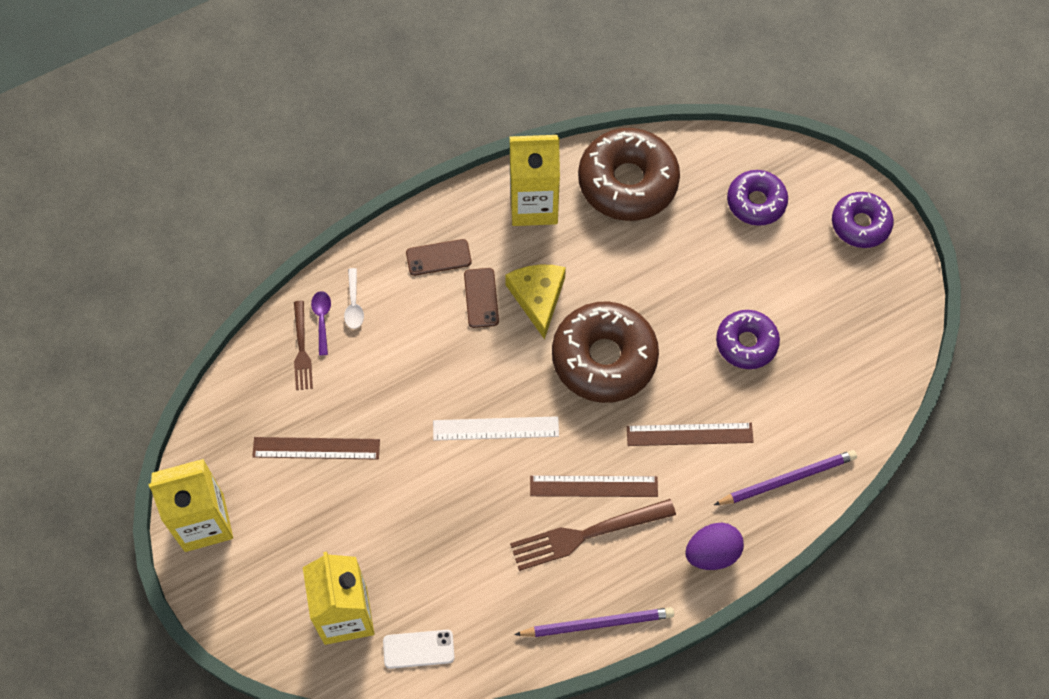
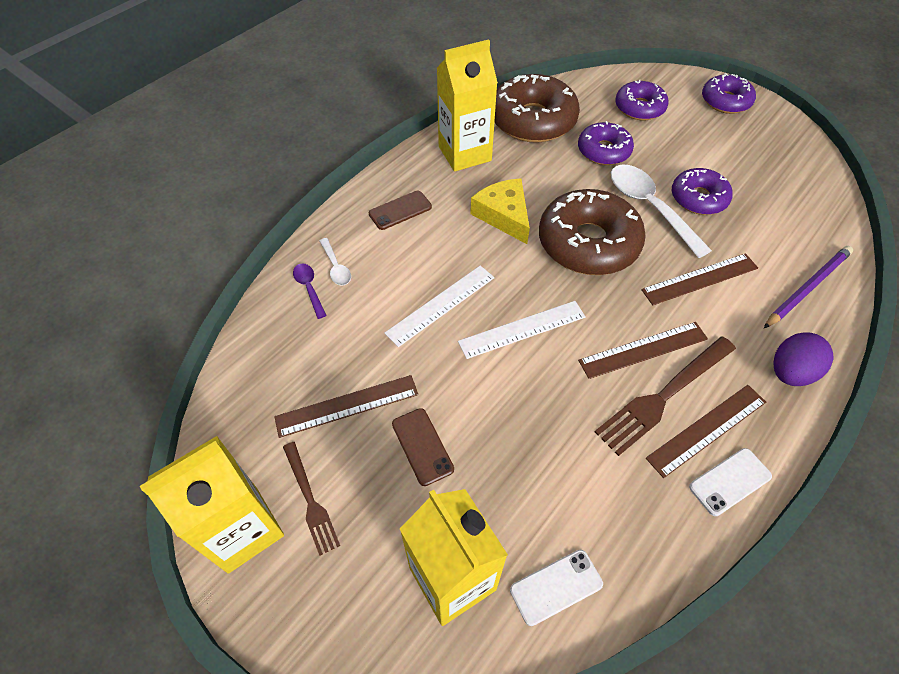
camera: 20 degrees left, 10 degrees down
brown fork [294,301,313,390] -> brown fork moved to [283,442,340,556]
brown phone [464,268,499,328] -> brown phone moved to [392,408,454,486]
purple pencil [514,607,674,637] -> white phone [689,448,772,516]
none -> white ruler [384,266,495,347]
none -> purple donut [578,121,634,165]
none -> white spoon [611,165,712,258]
none -> brown ruler [646,385,766,478]

